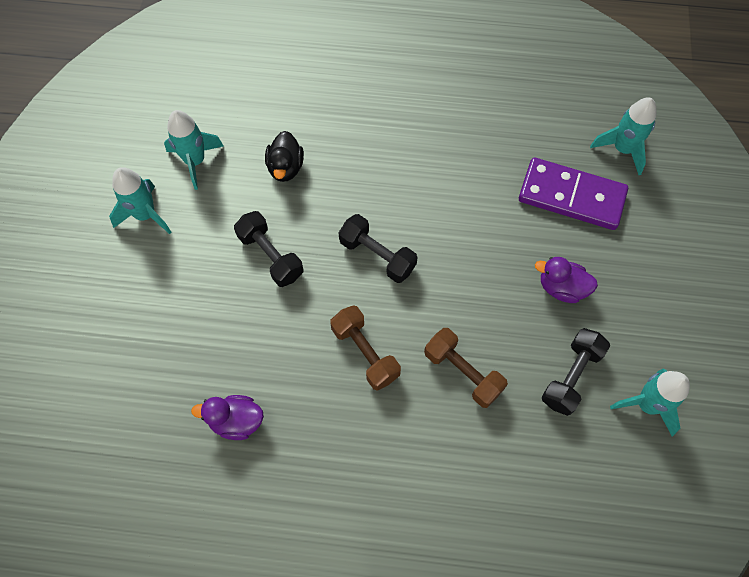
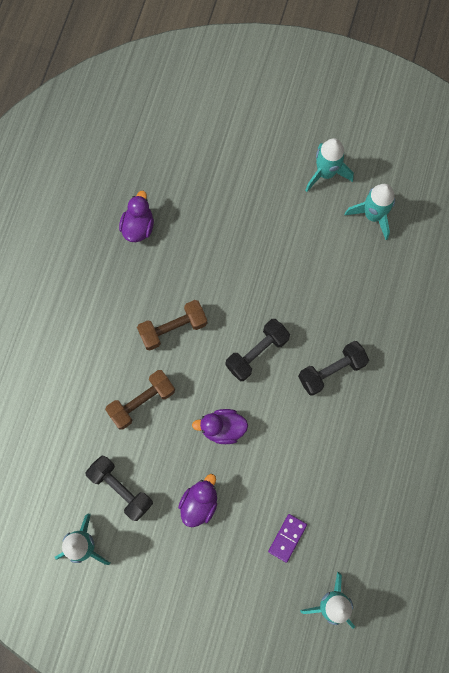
camera: 100 degrees right, 10 degrees up
black dumbbell [234,211,303,287] -> black dumbbell moved to [298,341,369,396]
black duck [265,131,304,182] -> none
purple domino [519,158,628,230] -> purple domino [268,514,307,563], size x0.47
none -> purple duck [192,409,248,444]

